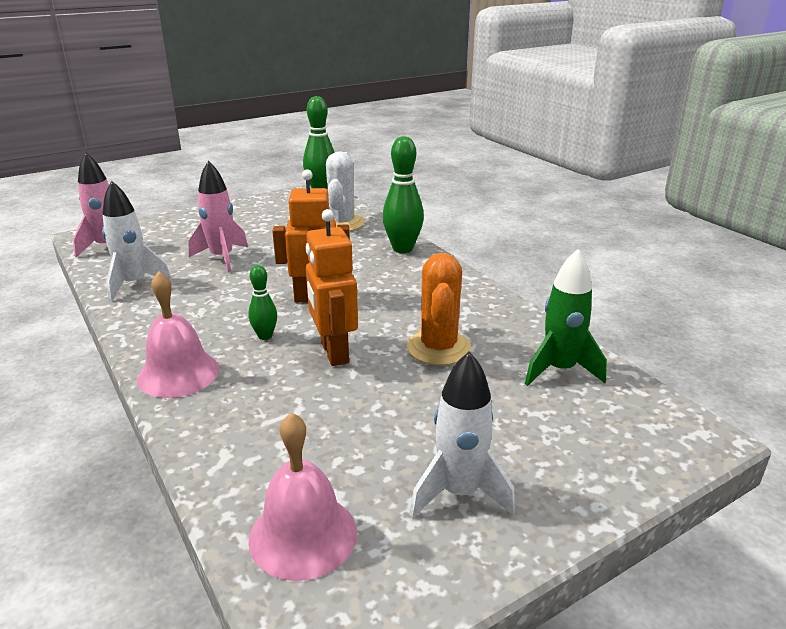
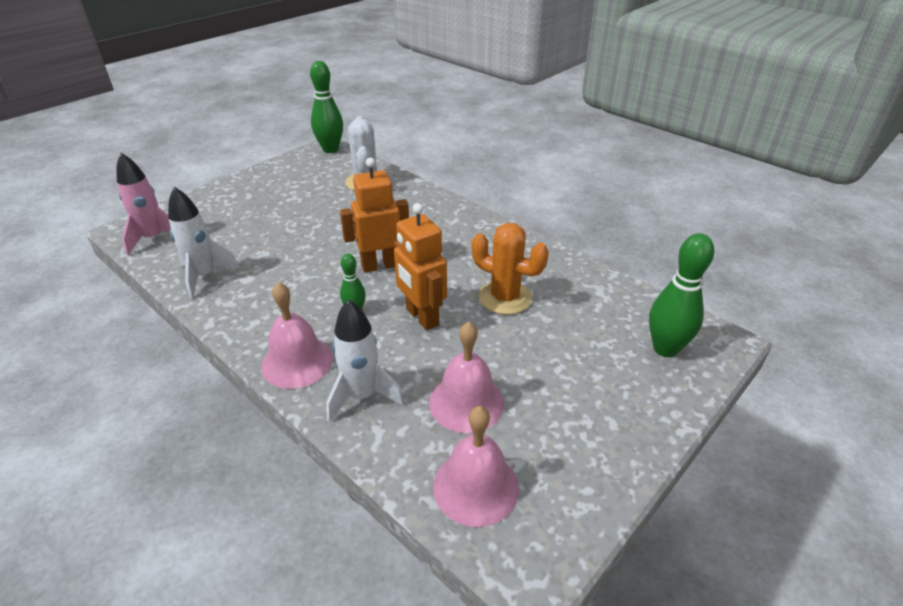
camera: 15 degrees left, 10 degrees up
pink rocket [188,161,248,273] -> none
green bowling pin [383,136,424,253] -> green bowling pin moved to [649,233,714,357]
orange cactus [407,253,471,365] -> orange cactus turned 45 degrees counterclockwise [472,223,549,315]
white rocket [410,351,515,518] -> white rocket moved to [326,299,404,422]
green rocket [525,249,607,386] -> none
none -> pink bell [429,322,505,433]

